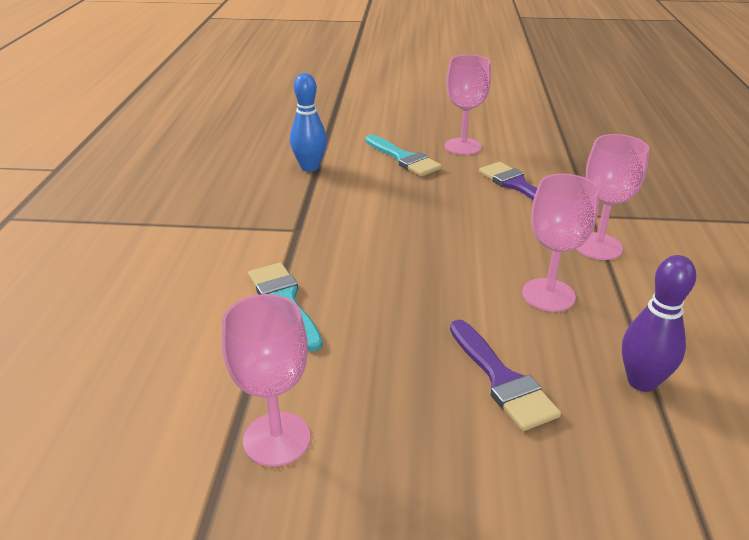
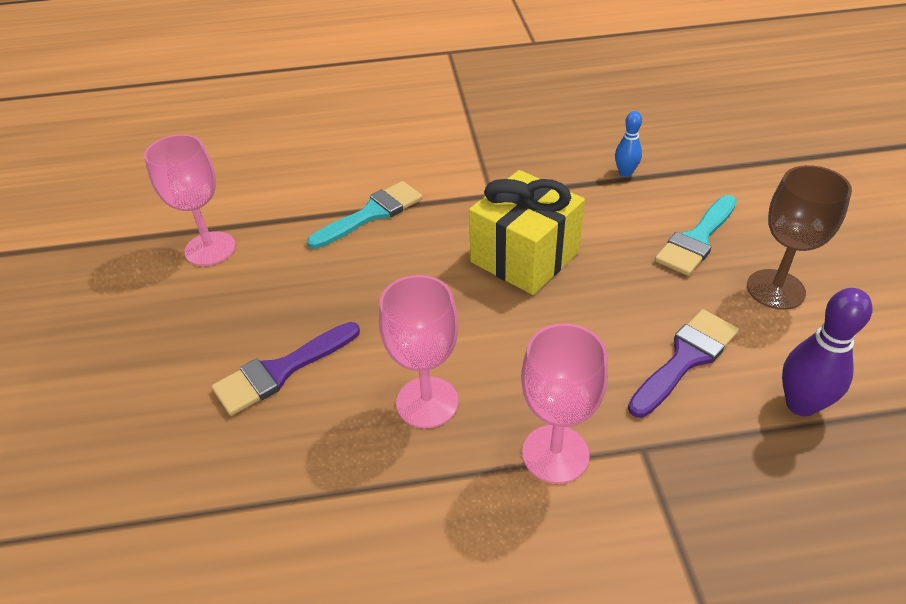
camera: 80 degrees right, 10 degrees up
blue bowling pin [290,73,327,172] -> blue bowling pin [615,111,642,177], size x0.61
pink goblet [445,55,491,155] -> brown goblet [747,165,852,310]
purple bowling pin [622,255,696,392] -> purple bowling pin moved to [782,288,872,416]
none -> yellow gift [469,170,585,295]

